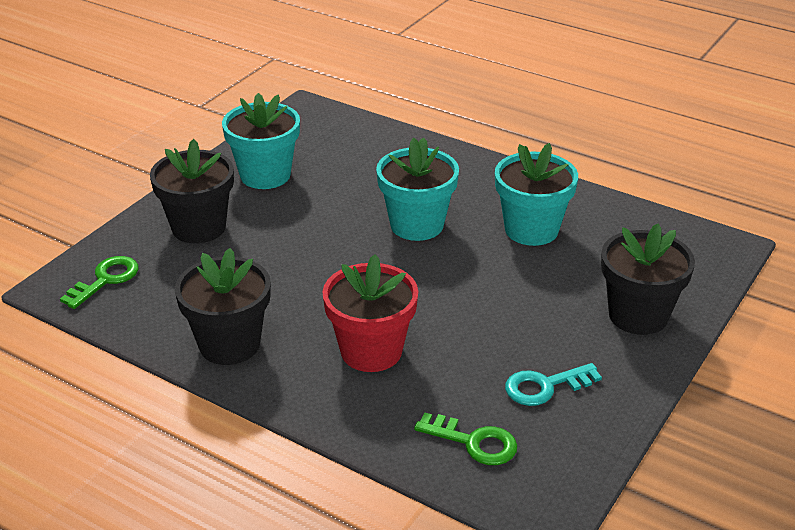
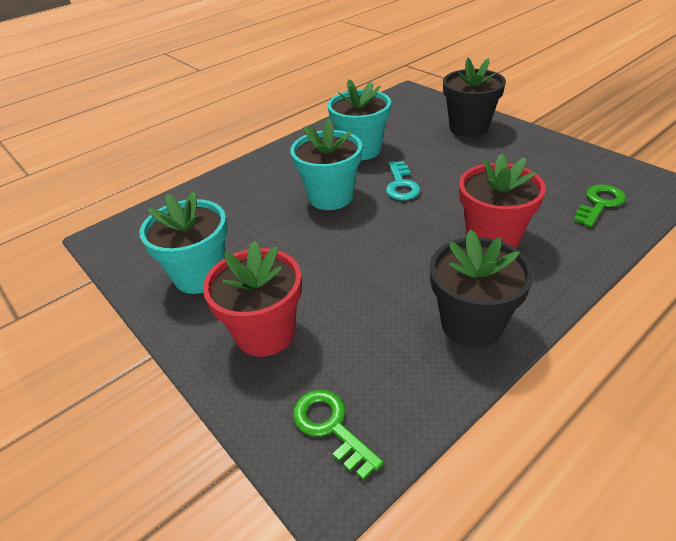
camera: 70 degrees left, 5 degrees up
black flower pot [150,139,234,243] -> red flower pot [203,241,302,357]
turquoise key [505,363,602,406] -> turquoise key moved to [386,161,421,200]

